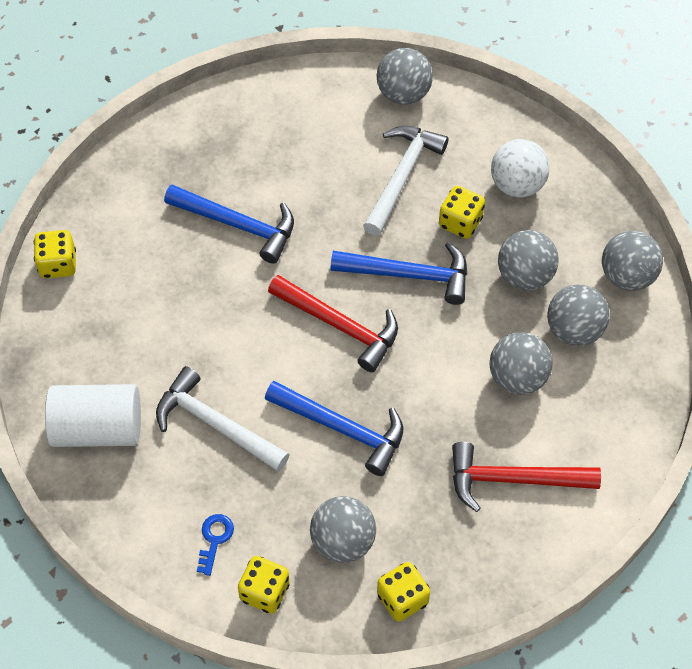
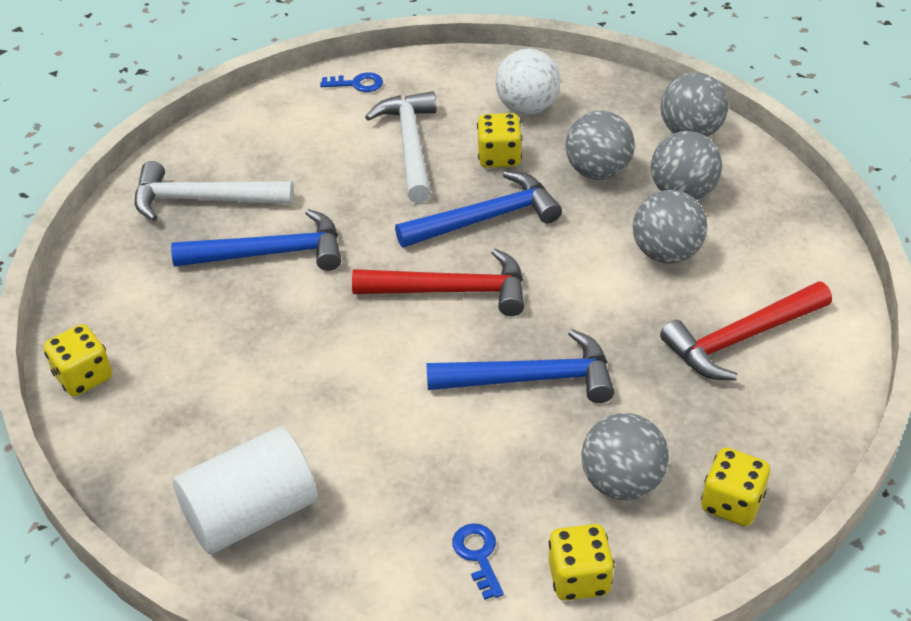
camera: 30 degrees left, 15 degrees down
white hammer [156,366,290,472] -> white hammer moved to [135,161,294,221]
grey ball [377,48,433,105] -> blue key [320,72,383,92]

